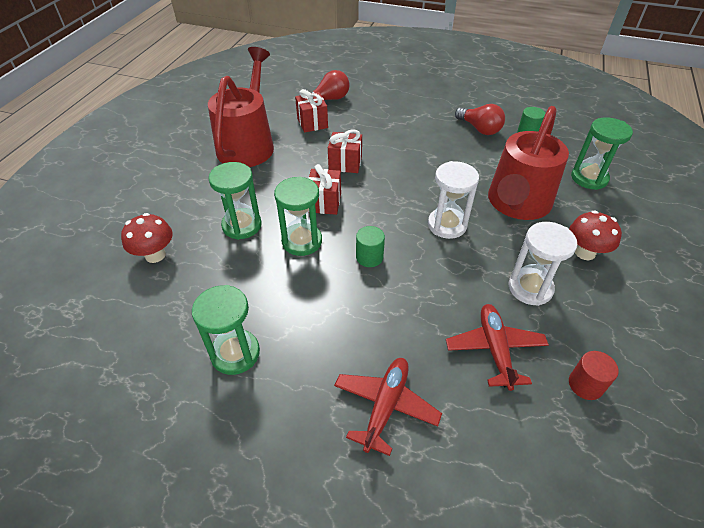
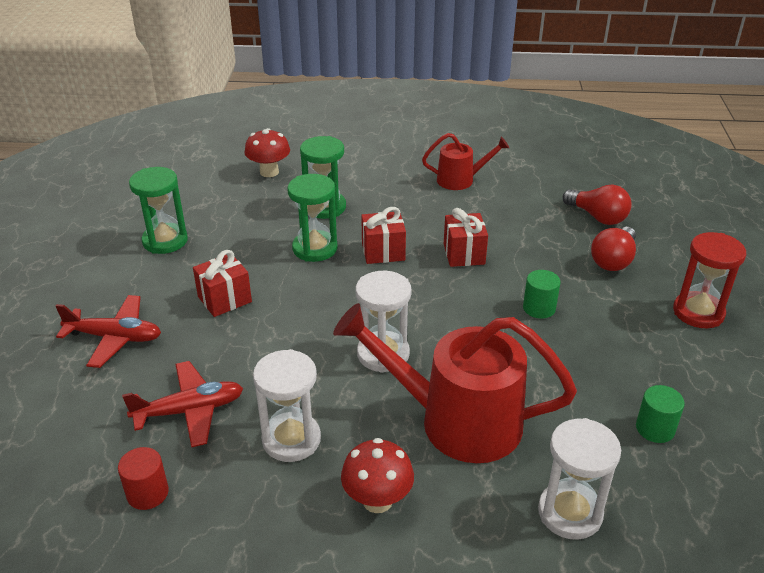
camera: 75 degrees right, 10 degrees down
red watering can [208,47,274,167] -> red watering can [422,133,509,190], size x0.53
red gift [295,89,328,133] -> red gift moved to [193,250,252,317]
green cylinder [356,226,385,267] -> green cylinder moved to [523,270,560,319]
red light bulb [455,104,505,135] -> red light bulb moved to [591,227,636,271]
green hourglass [571,117,633,190] -> white hourglass [538,418,621,540]
none -> red hourglass [673,232,746,328]

